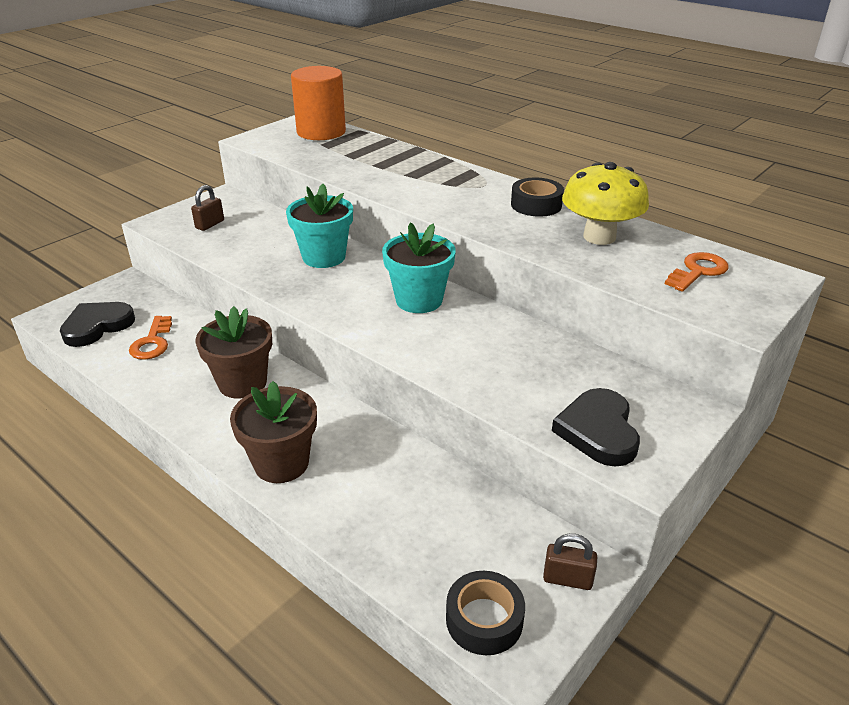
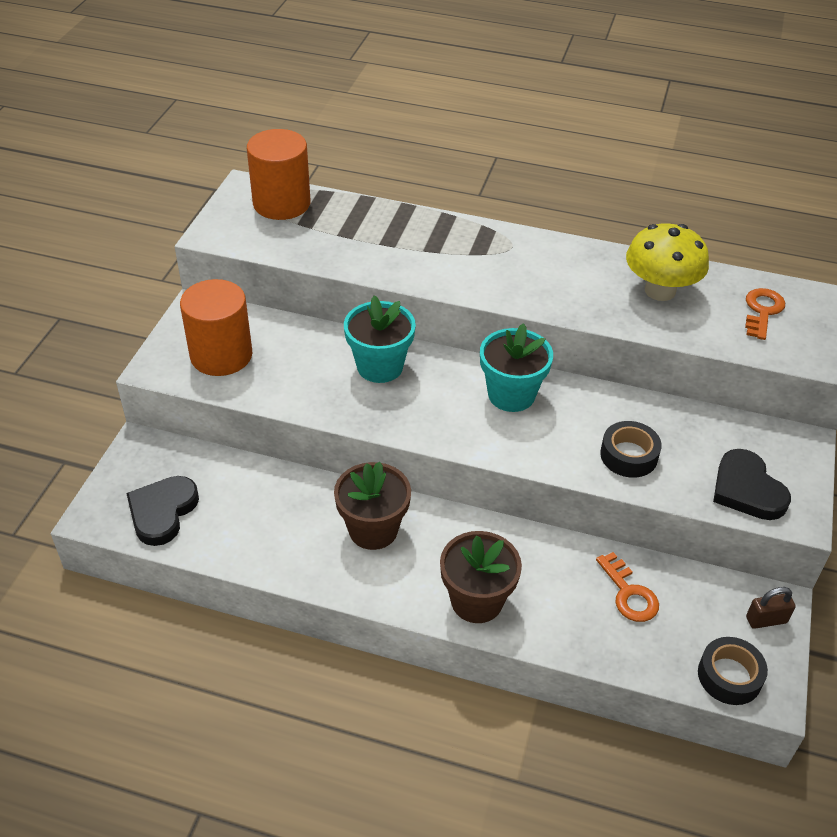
camera: 25 degrees left, 10 degrees up
orange key [129,316,172,360] -> orange key moved to [596,552,659,622]
brown padlock [191,185,224,231] -> orange cylinder [180,279,252,376]
black tape [511,178,564,217] -> black tape moved to [600,421,662,478]

